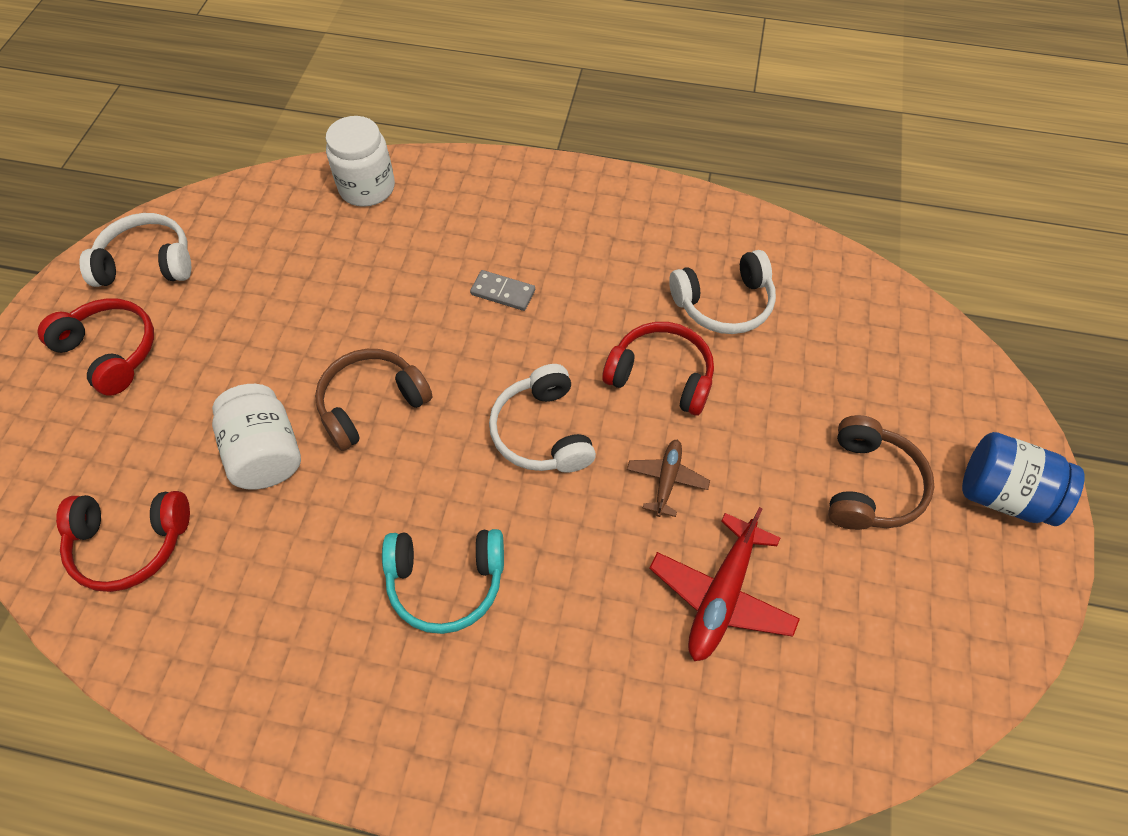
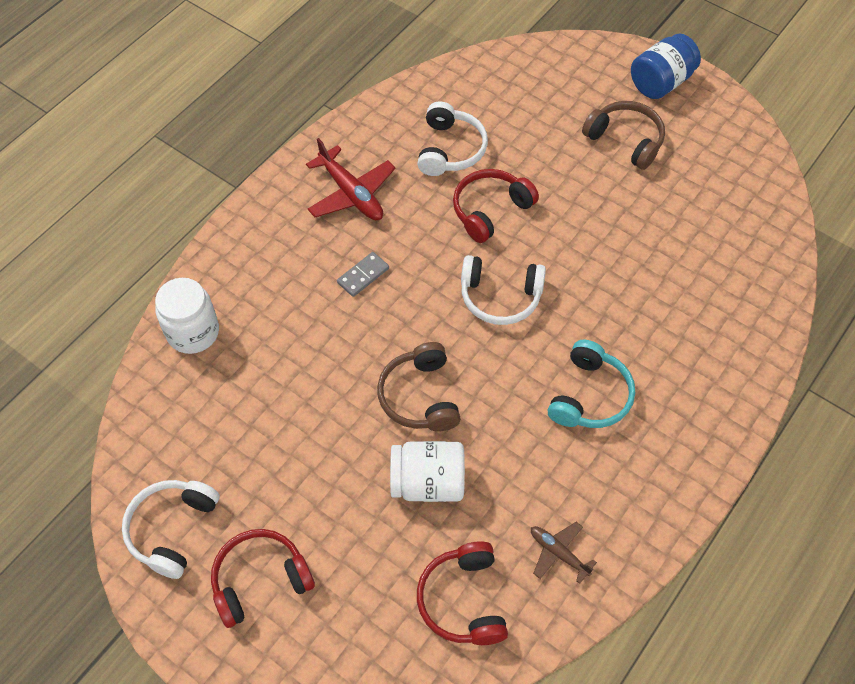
camera: 65 degrees left, 0 degrees up
red headphones [56,491,190,592] -> red headphones turned 150 degrees clockwise [417,541,508,645]
brown plane [627,440,710,517] -> brown plane moved to [531,522,597,584]
red plane [649,507,800,661] -> red plane moved to [306,138,395,221]

